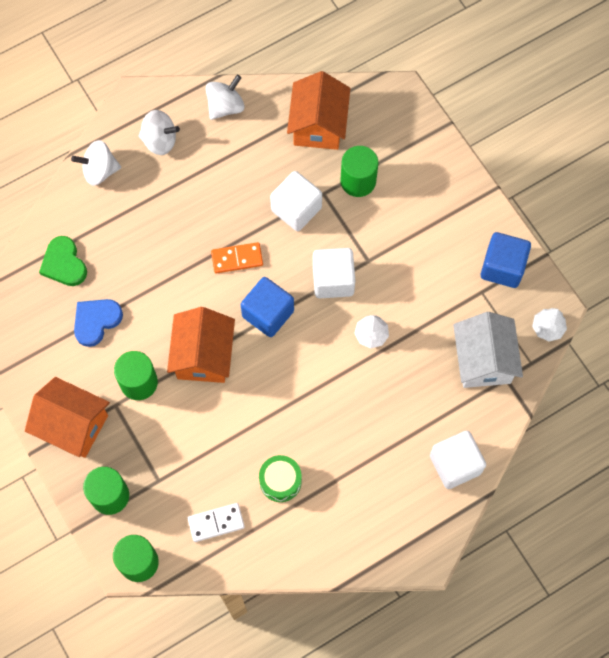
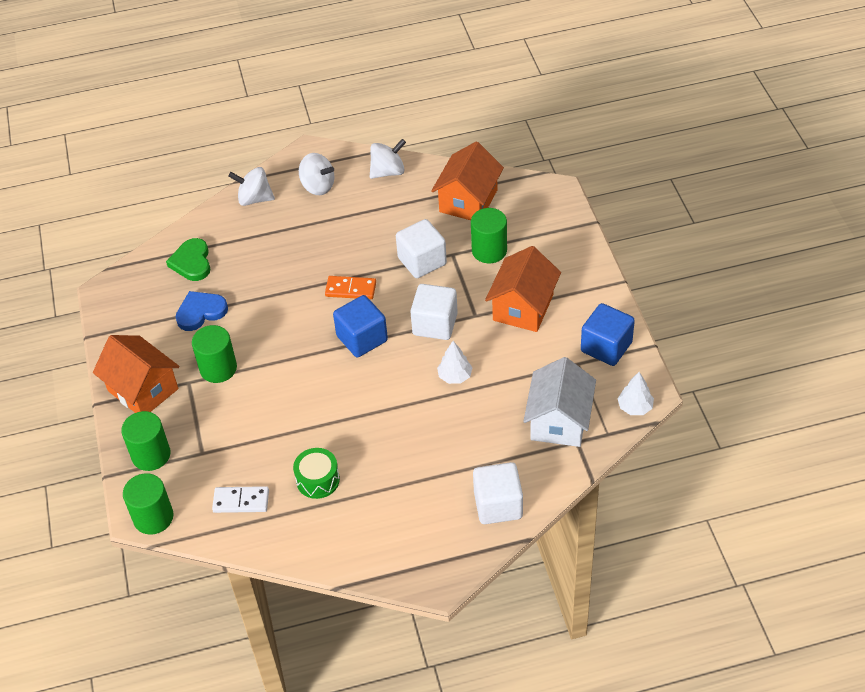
camera: 20 degrees right, 20 degrees down
orange house [167,307,235,383] -> orange house moved to [485,246,561,332]

